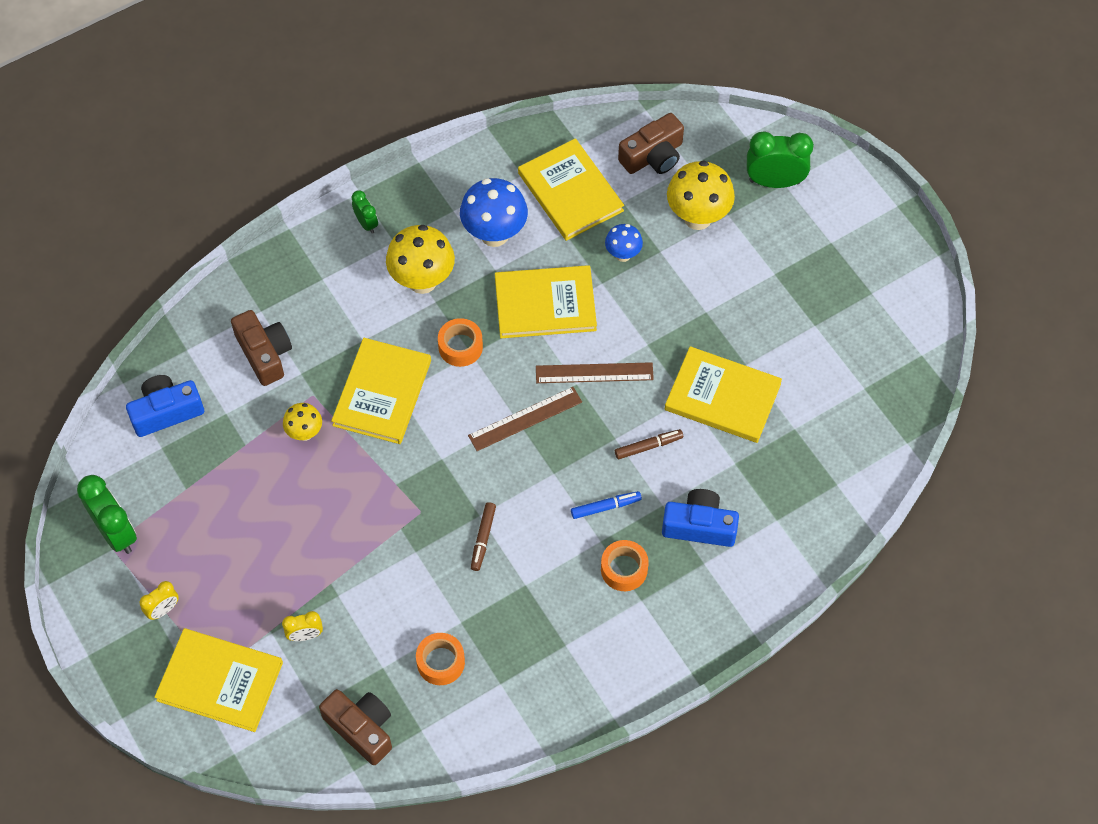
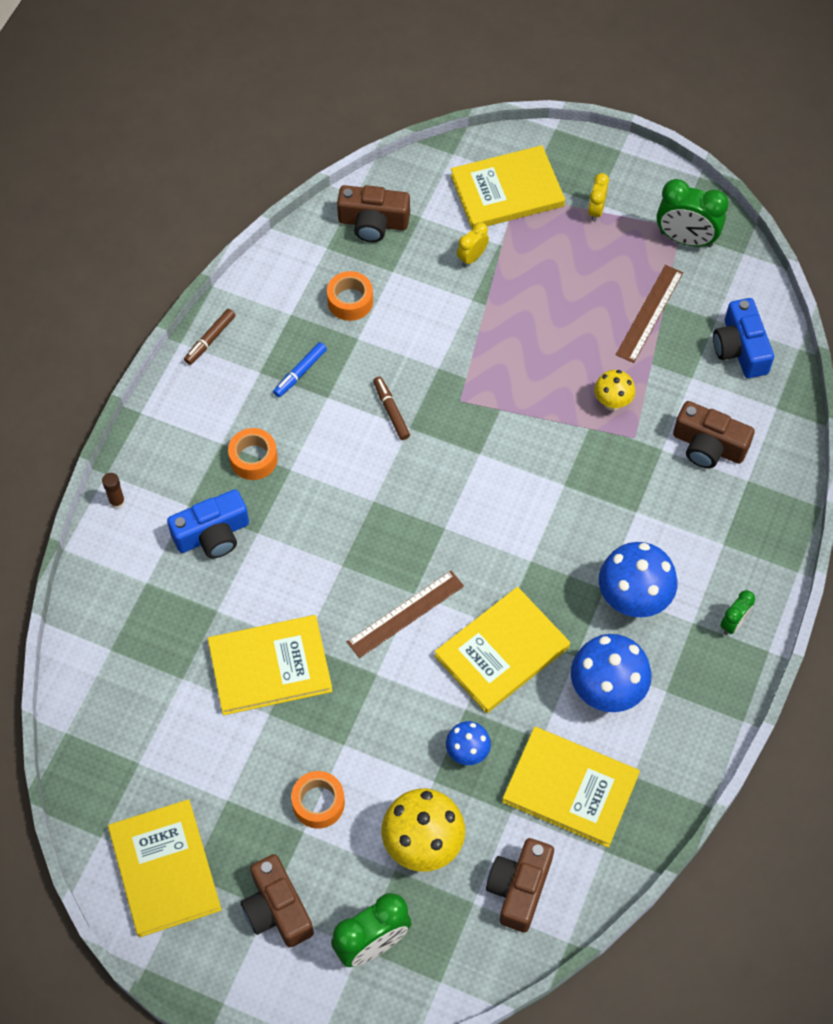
camera: 145 degrees right, 0 degrees up
blue camera [126,375,204,437] -> blue camera turned 135 degrees clockwise [713,298,774,378]
yellow book [331,338,431,444] -> yellow book moved to [108,799,222,937]
green clock [352,190,378,234] -> green clock turned 75 degrees counterclockwise [720,590,755,635]
yellow mushroom [386,225,455,294] -> blue mushroom [599,542,677,617]
orange tape [438,318,483,367] -> orange tape moved to [291,771,345,829]
brown ruler [468,387,582,451] -> brown ruler moved to [616,265,683,363]
blue marker [571,491,642,519] -> blue marker moved to [273,342,327,397]
brown marker [615,429,683,459] -> brown marker moved to [184,309,235,365]
none -> brown glue stick [102,473,125,509]
none -> brown camera [241,854,314,947]

